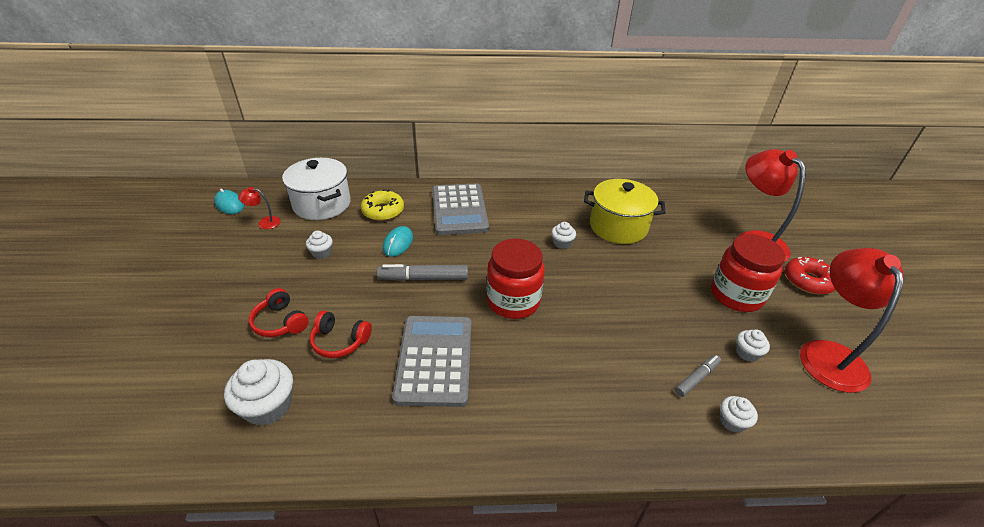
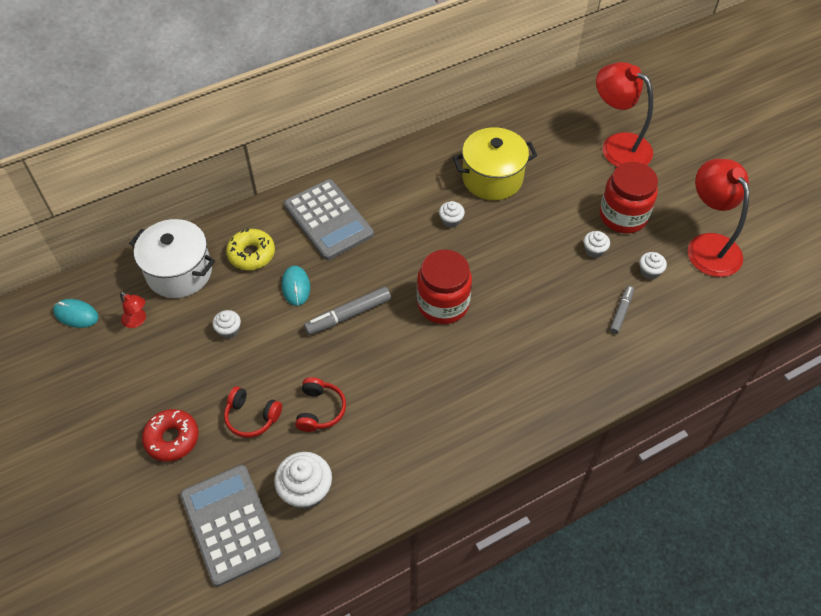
camera: 25 degrees left, 15 degrees up
red lamp [238,187,281,229] -> red lamp turned 120 degrees counterclockwise [120,292,146,328]
red headphones [310,311,372,358] -> red headphones turned 75 degrees counterclockwise [295,377,346,432]
grey calculator [392,316,472,407] -> grey calculator moved to [180,465,281,587]
white cupcake [720,396,758,433] -> white cupcake moved to [584,231,610,258]
red donut [785,257,836,294] -> red donut moved to [142,409,199,462]

